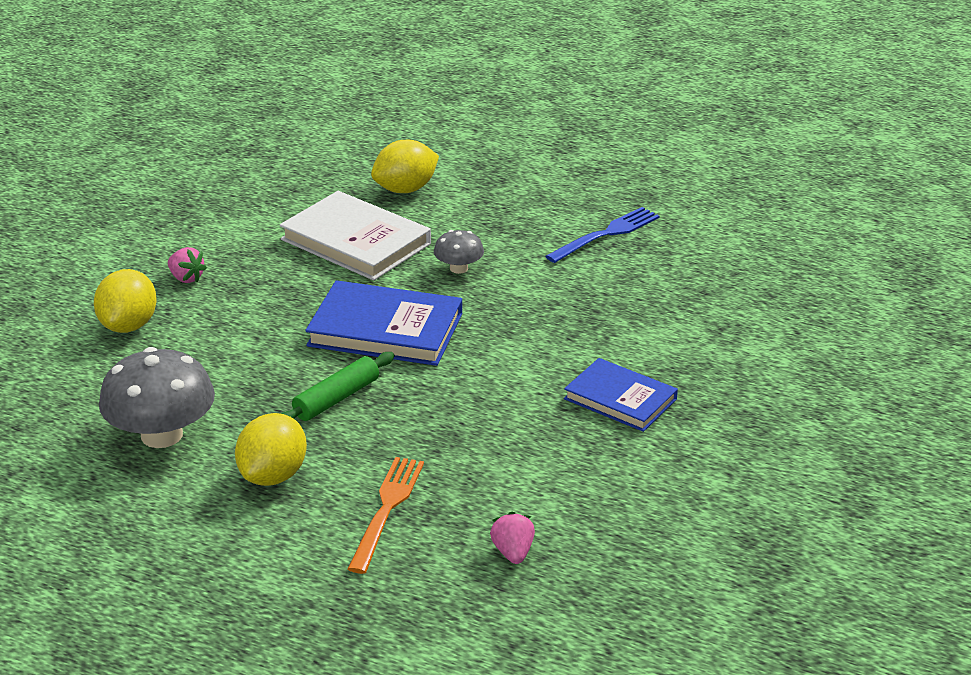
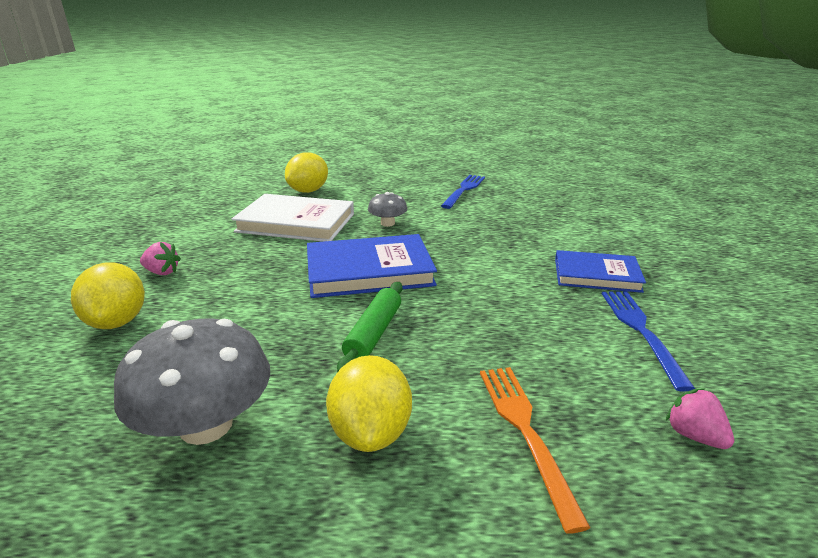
camera: 25 degrees left, 5 degrees down
none -> blue fork [602,291,695,391]

